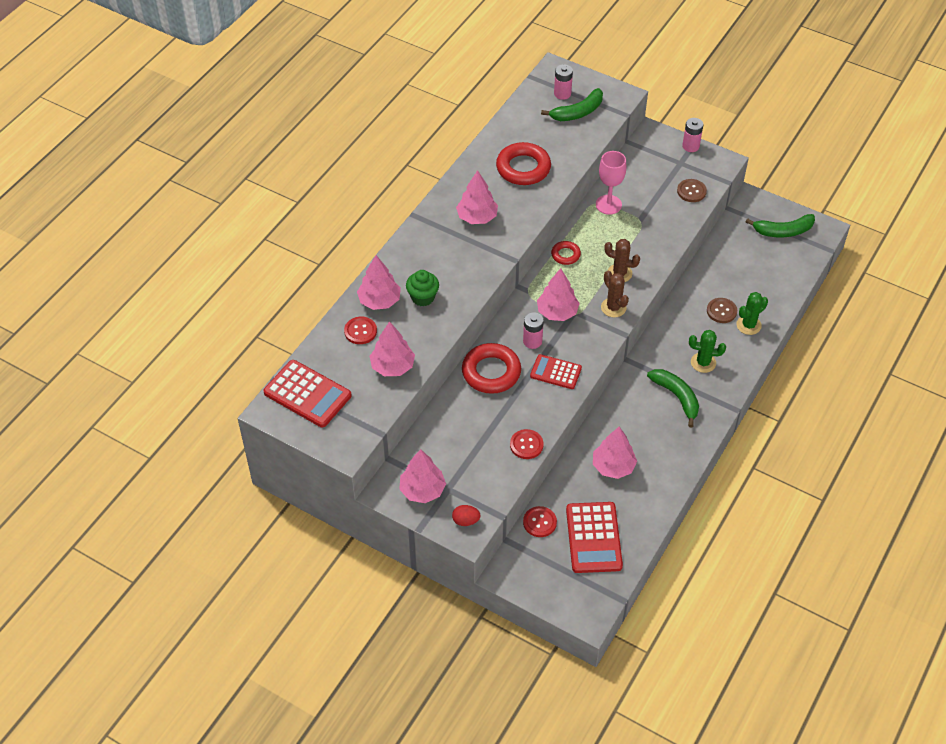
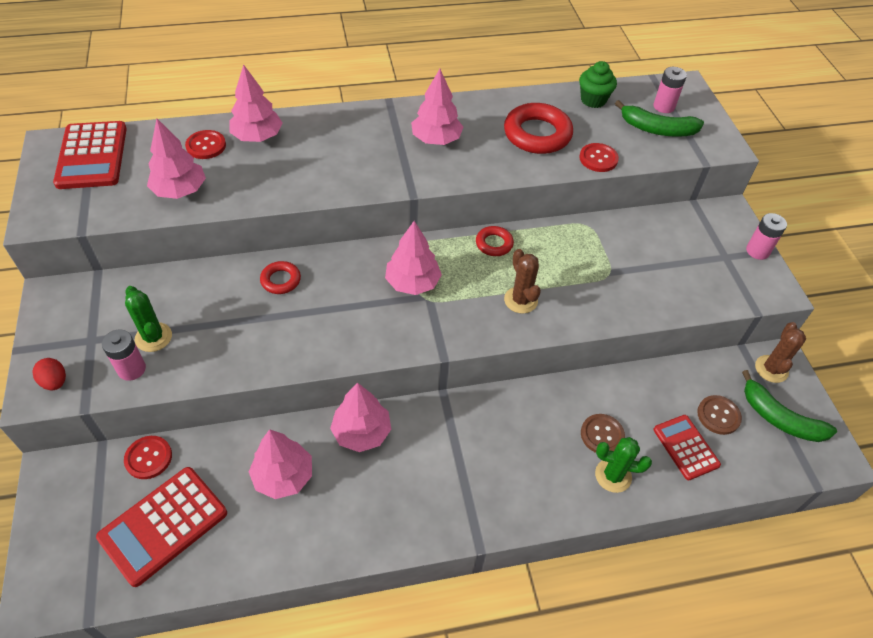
camera: 45 degrees right, 0 degrees up
pink tree [399,449,446,503] -> pink tree moved to [330,383,391,452]
green cupcake [406,270,439,306] -> green cupcake moved to [579,61,617,108]
red ring [462,343,521,394] -> red ring [260,261,301,294], size x0.53
red button [510,429,543,459] -> red button moved to [579,143,619,172]
pink battery [523,312,544,349] -> pink battery moved to [102,329,146,381]
red calculator [530,354,582,389] -> red calculator moved to [654,415,721,480]
pink goblet [596,151,626,215] -> none
brown cactus [601,270,629,317] -> brown cactus moved to [755,322,806,383]
green banana [647,369,699,428] -> none
brown button [677,179,707,202] -> brown button moved to [697,395,742,435]
green cactus [689,330,726,373] -> green cactus moved to [125,286,172,352]

